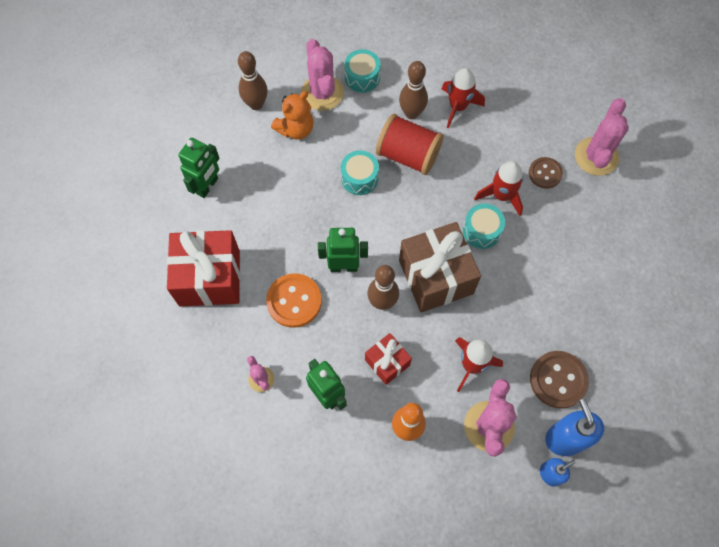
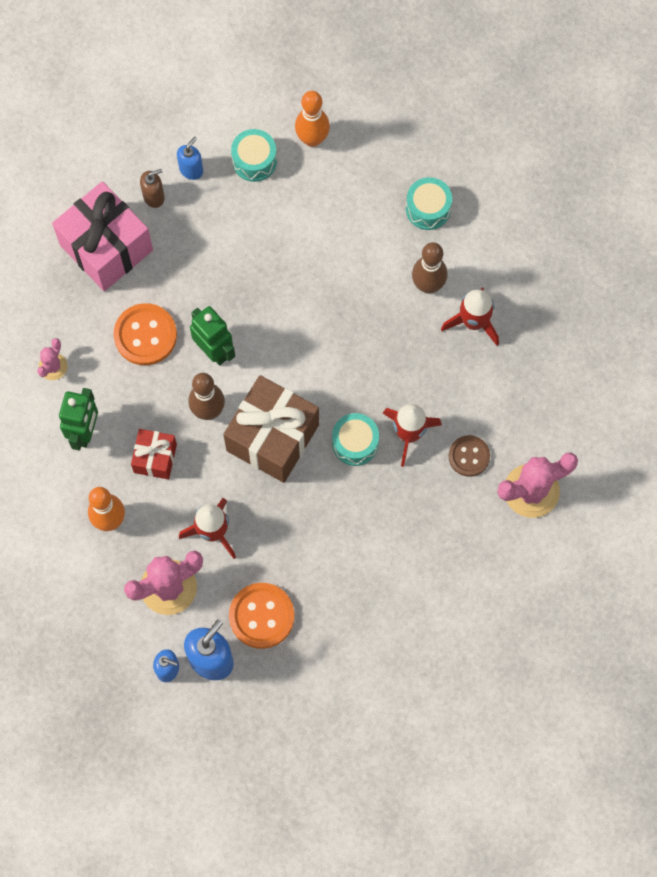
camera: 50 degrees right, 5 degrees up
red gift [167,230,240,306] -> pink gift [52,181,153,291]
green robot [178,138,219,198] -> blue soap dispenser [177,137,203,180]
brown bowling pin [238,51,268,110] -> orange bowling pin [295,91,330,147]
orange teddy bear [271,91,314,139] -> none
pink cactus [301,39,344,111] -> none
turquoise drum [341,150,379,195] -> turquoise drum moved to [231,129,277,182]
red spool [376,114,443,175] -> none
brown button [530,351,589,409] -> orange button [229,583,294,649]
none -> brown soap dispenser [140,169,165,208]

